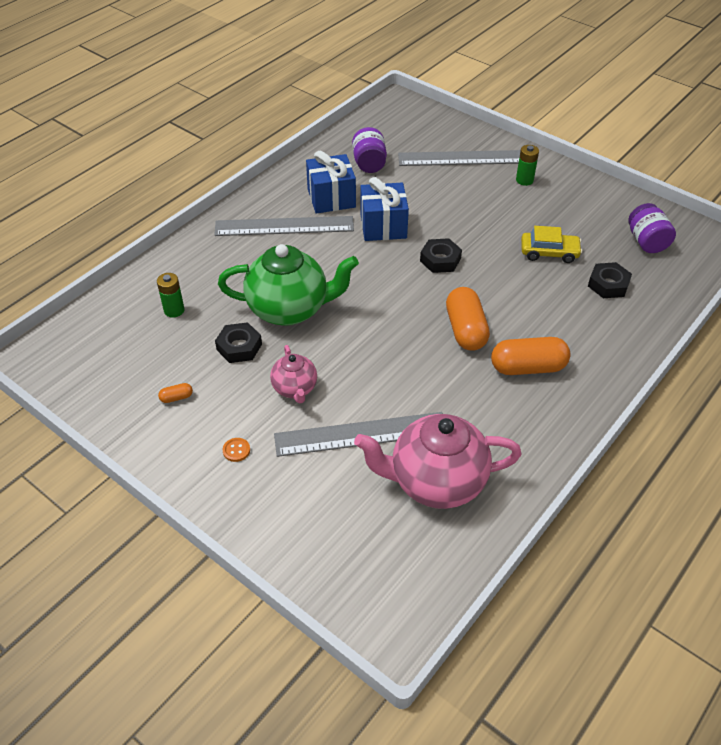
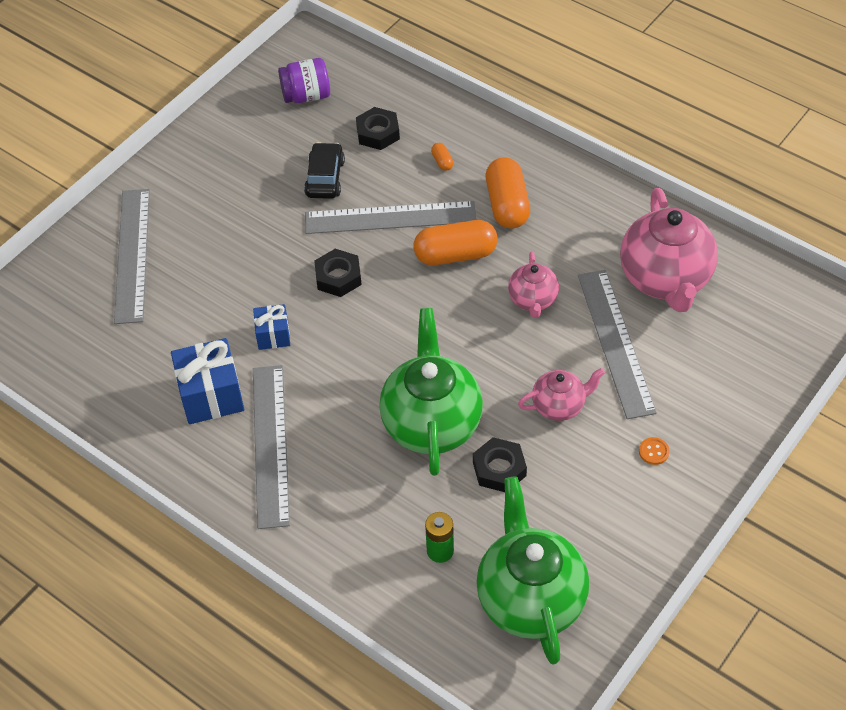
camera: 90 degrees left, 5 degrees up
orange capsule [158,383,193,403] -> orange capsule moved to [431,143,454,171]
purple jar [352,127,387,173] -> none
blue gift [361,177,409,241] -> blue gift [253,304,290,350], size x0.58
green battery [516,145,539,186] -> none
yellow car [521,226,582,263] -> black car [304,142,345,199]
none -> grey ruler [305,201,476,234]
none -> green teapot [476,476,589,664]
none -> pink teapot [508,252,559,318]

